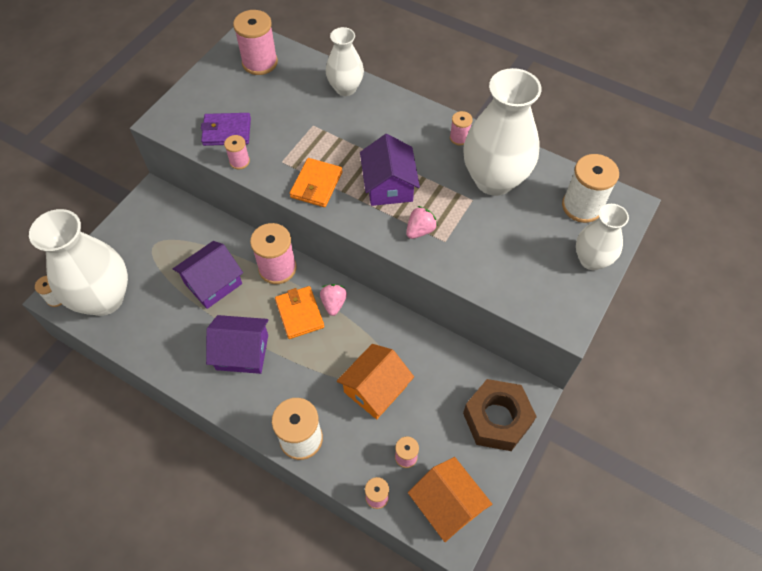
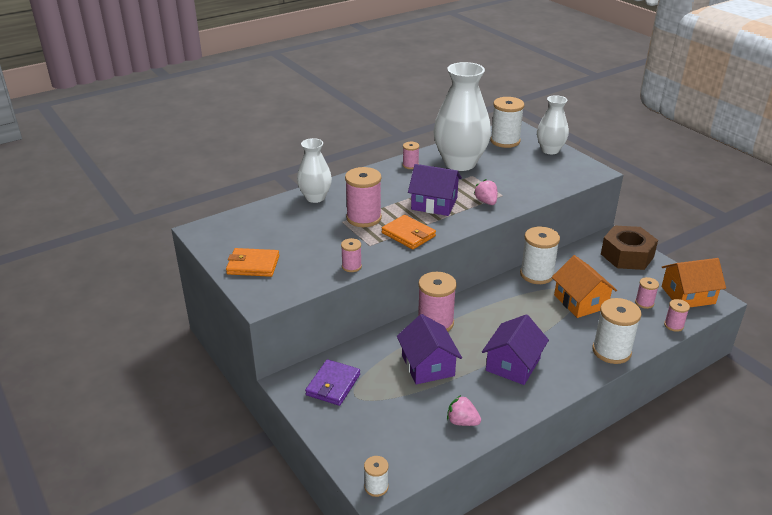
camera: 65 degrees left, 25 degrees down
white vase [29,209,128,316] -> none
purple wallet [201,113,251,146] -> purple wallet moved to [305,359,360,406]
pink spool [233,10,278,75] -> pink spool moved to [345,167,382,227]
orange wallet [275,286,324,339] -> orange wallet moved to [226,248,279,277]
pink strawberry [320,284,347,316] -> pink strawberry moved to [447,395,481,426]
none -> white spool [520,226,560,284]

